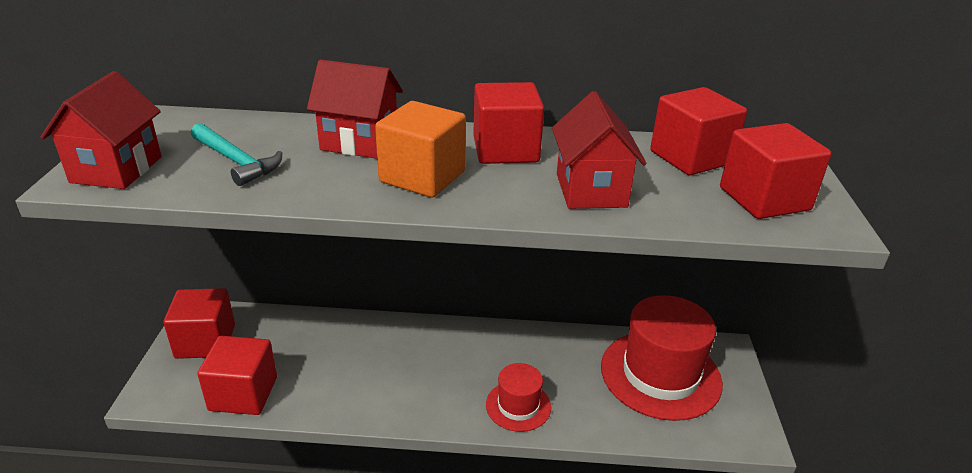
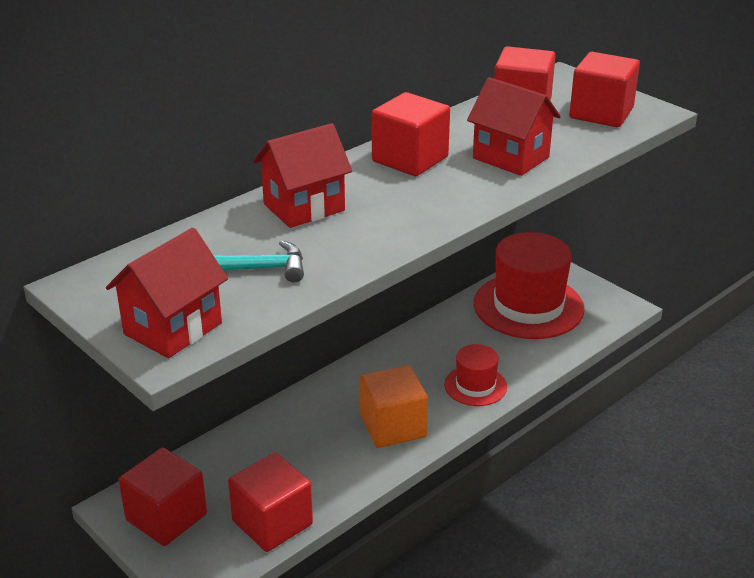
camera: 45 degrees left, 0 degrees up
red house [41,71,162,189] -> red house turned 75 degrees clockwise [106,228,228,358]
orange cube [375,101,466,198] -> orange cube moved to [360,365,428,448]

